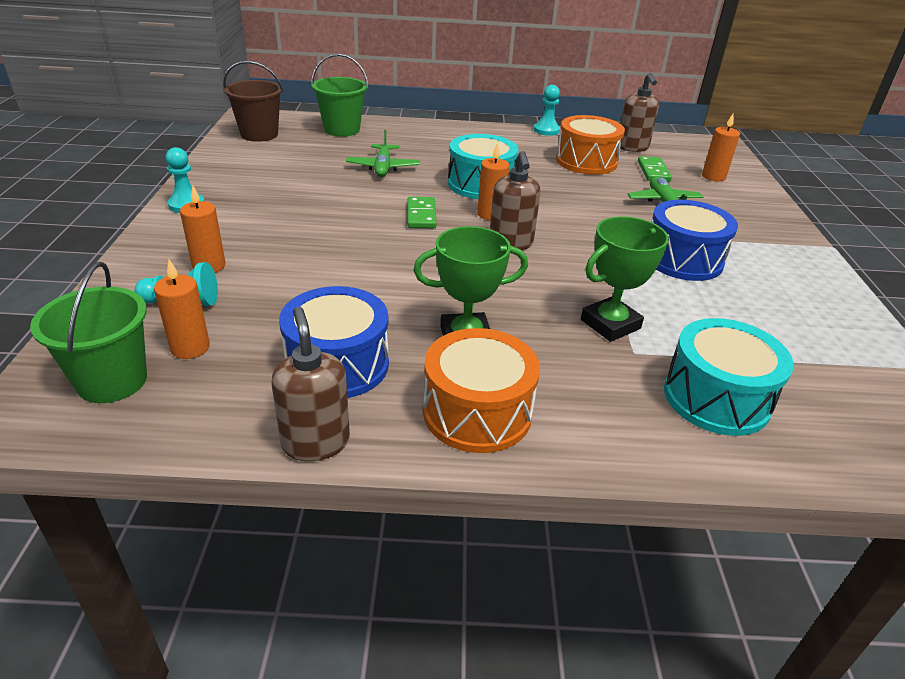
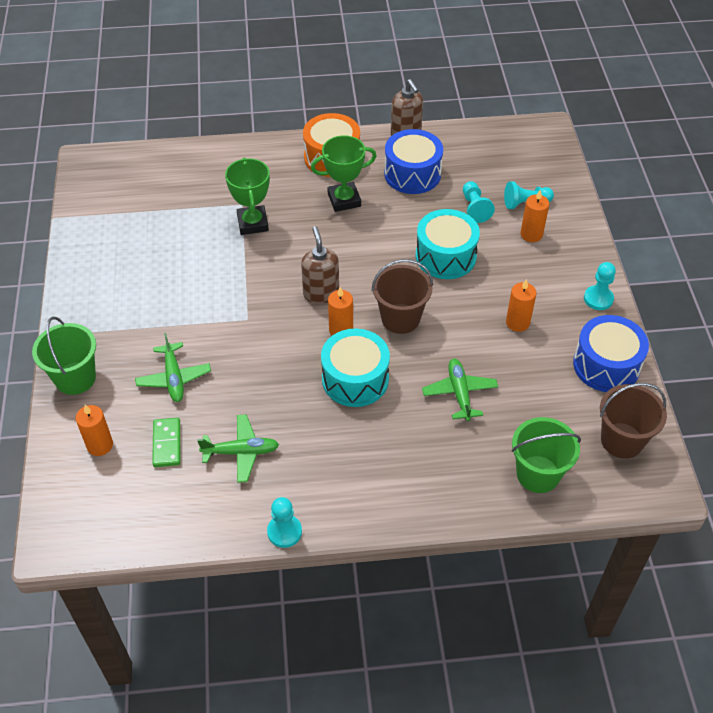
camera: 175 degrees right, 15 degrees up
green bucket [30,262,147,403] -> green bucket moved to [32,317,96,395]
orange candle [154,260,210,359] -> orange candle moved to [506,279,536,332]
green domino [407,197,437,228] -> brown bucket [371,259,433,334]
orange drum [556,115,625,175] -> green plane [197,414,279,483]
green trophy [581,216,669,342] -> green trophy turned 60 degrees counterclockwise [225,157,270,235]
brown soap dispenser [620,73,659,152] -> none
blue drum [652,200,738,281] -> blue drum moved to [573,315,649,392]
turquoise drum [664,318,794,436] -> turquoise drum moved to [416,209,480,279]
none -> turquoise pawn [463,181,495,223]

